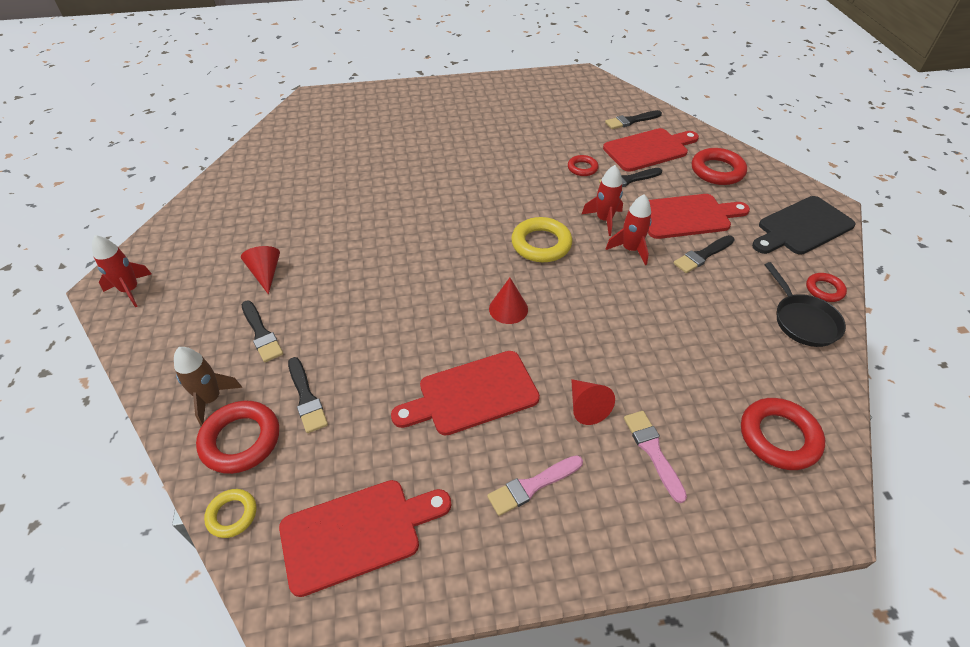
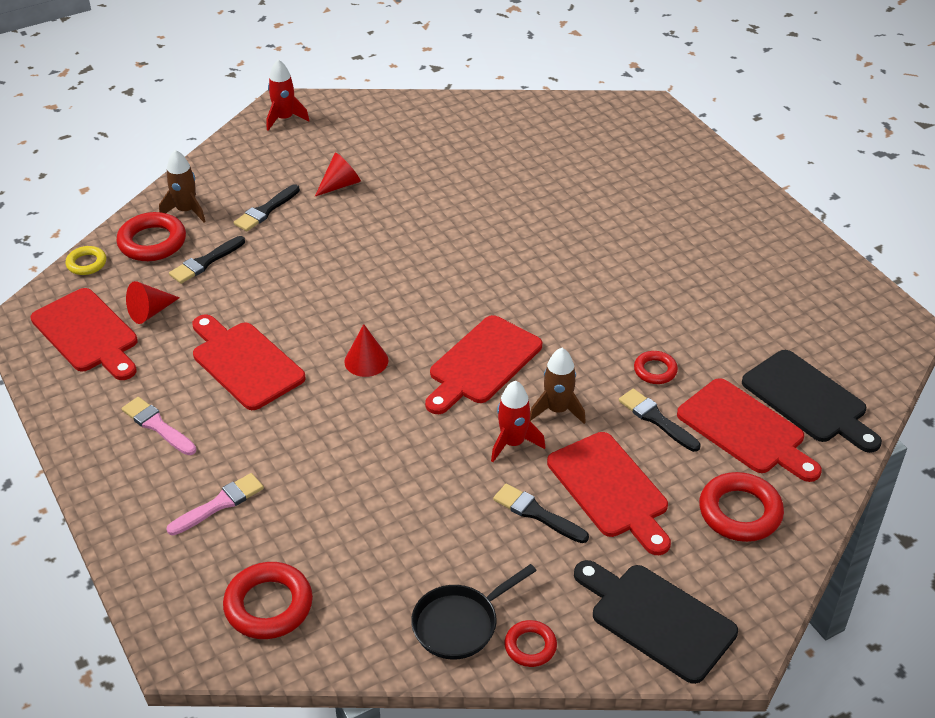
camera: 70 degrees right, 5 degrees down
yellow ring [511,217,572,262] -> red cutting board [425,315,542,414]
red cone [571,379,615,425] -> red cone moved to [126,281,180,324]
red rocket [582,165,623,236] -> brown rocket [530,348,586,424]
black brush [605,110,662,129] -> black cutting board [742,350,882,453]

